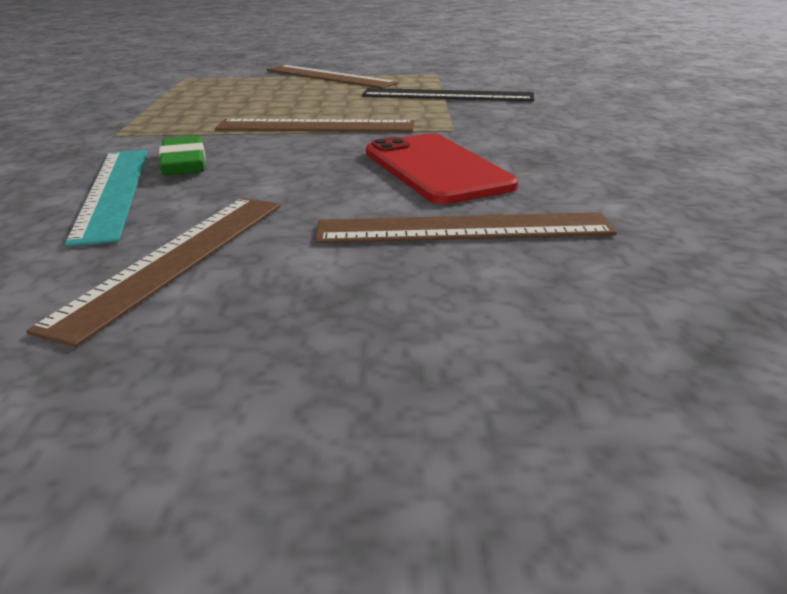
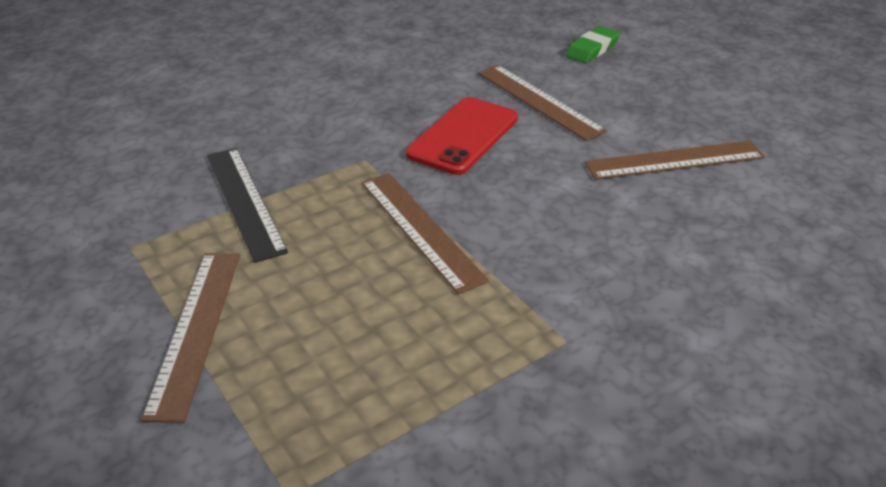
camera: 125 degrees left, 10 degrees up
turquoise ruler [65,150,148,247] -> none
green eraser [159,136,206,175] -> green eraser moved to [565,26,620,63]

